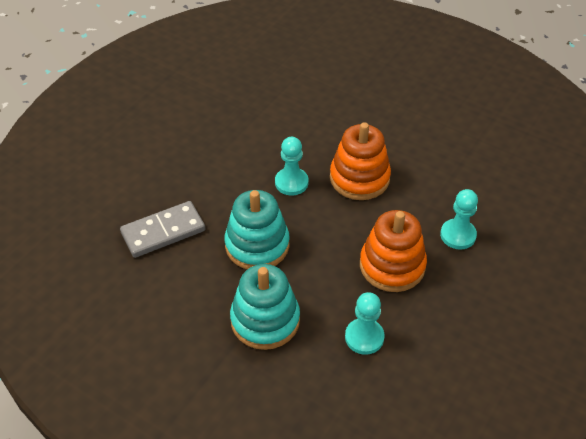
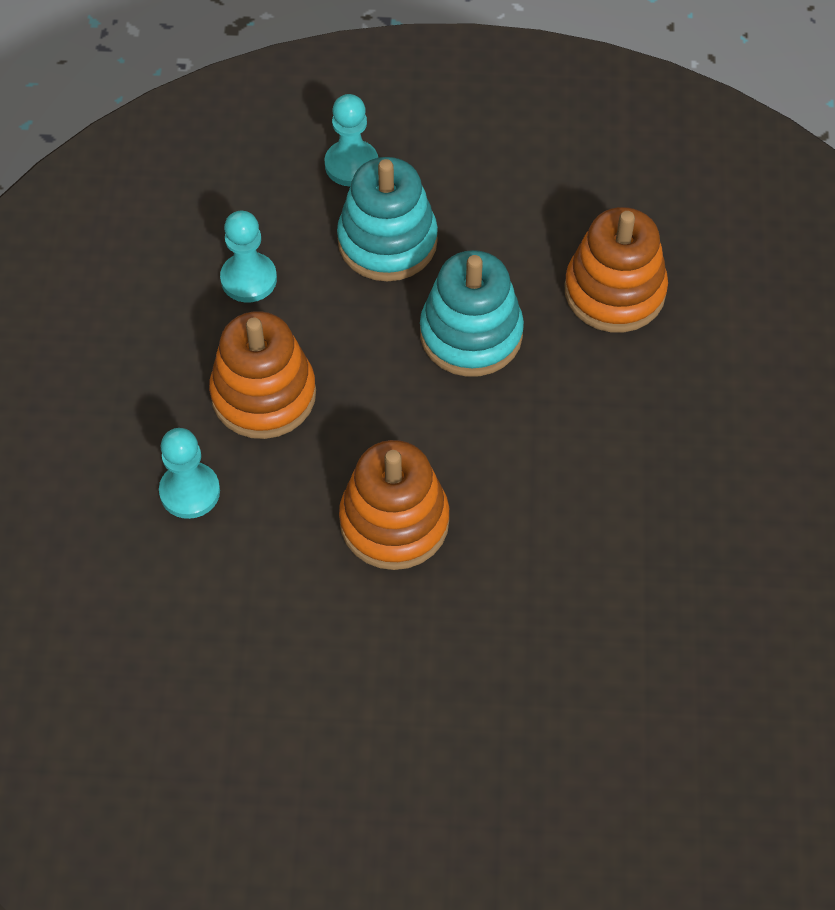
camera: 150 degrees right, 10 degrees up
grey domino [120,201,205,258] -> orange stacking toy [565,207,668,332]
turquoise pawn [275,137,309,195] -> turquoise pawn moved to [325,94,378,187]

